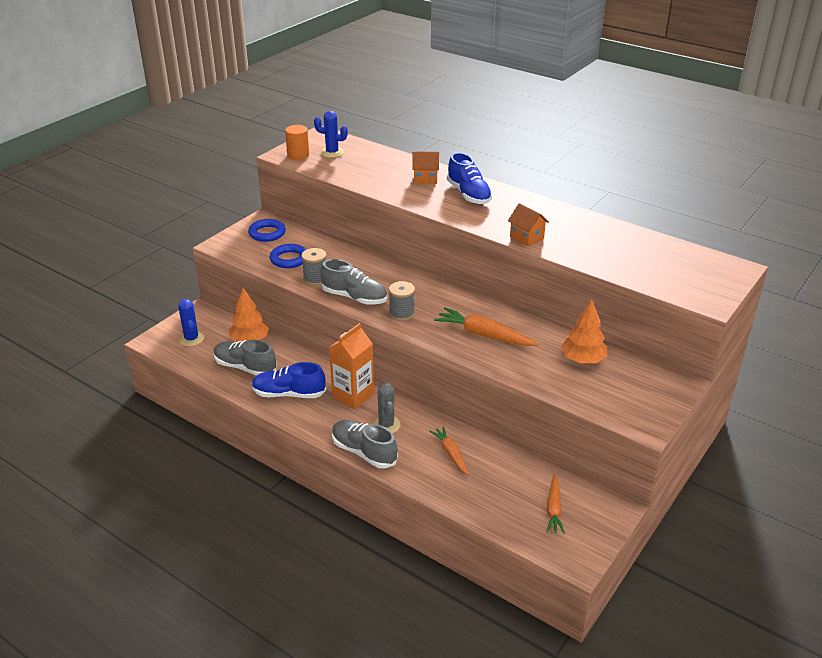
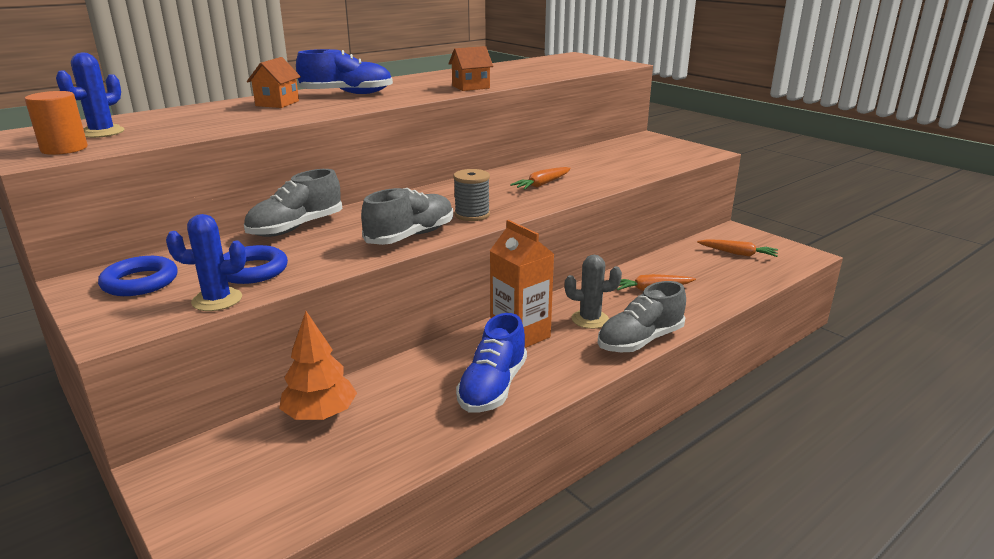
camera: 75 degrees left, 10 degrees down
blue cactus [178,299,204,346] -> blue cactus moved to [166,214,246,311]
grey shoe [214,339,277,376] -> grey shoe moved to [244,169,342,237]
grey spool [301,248,326,286] -> none
orange carrot [434,307,538,346] -> orange carrot [510,167,571,190], size x0.64
orange tree [561,300,607,363] -> none

